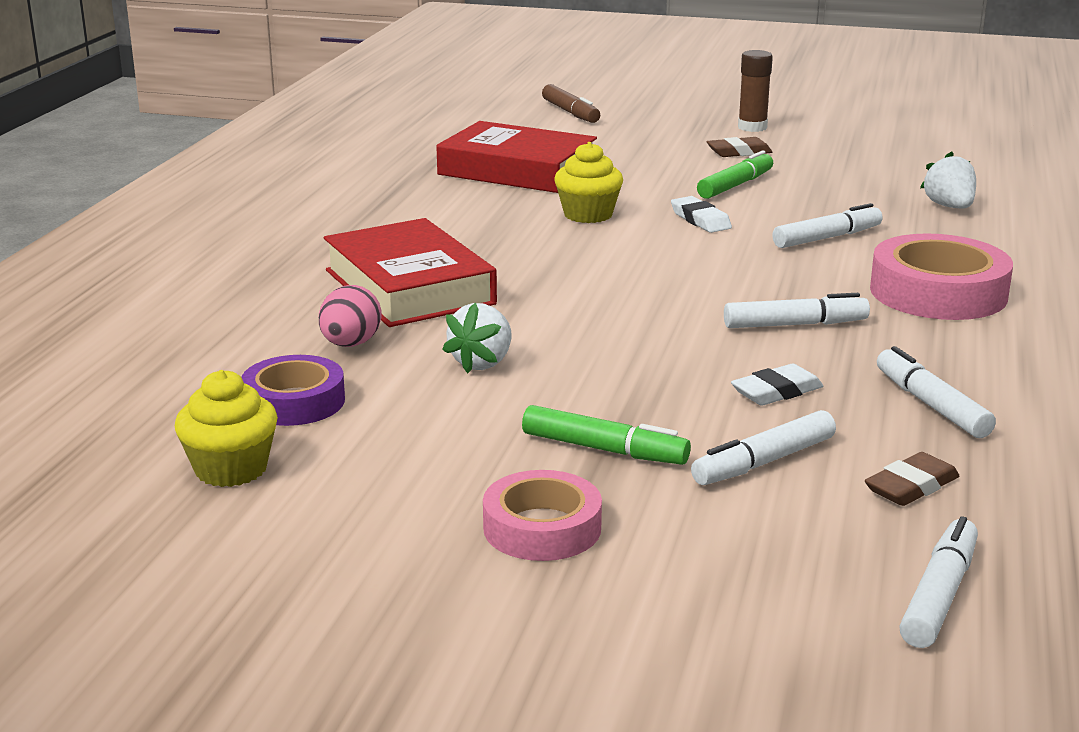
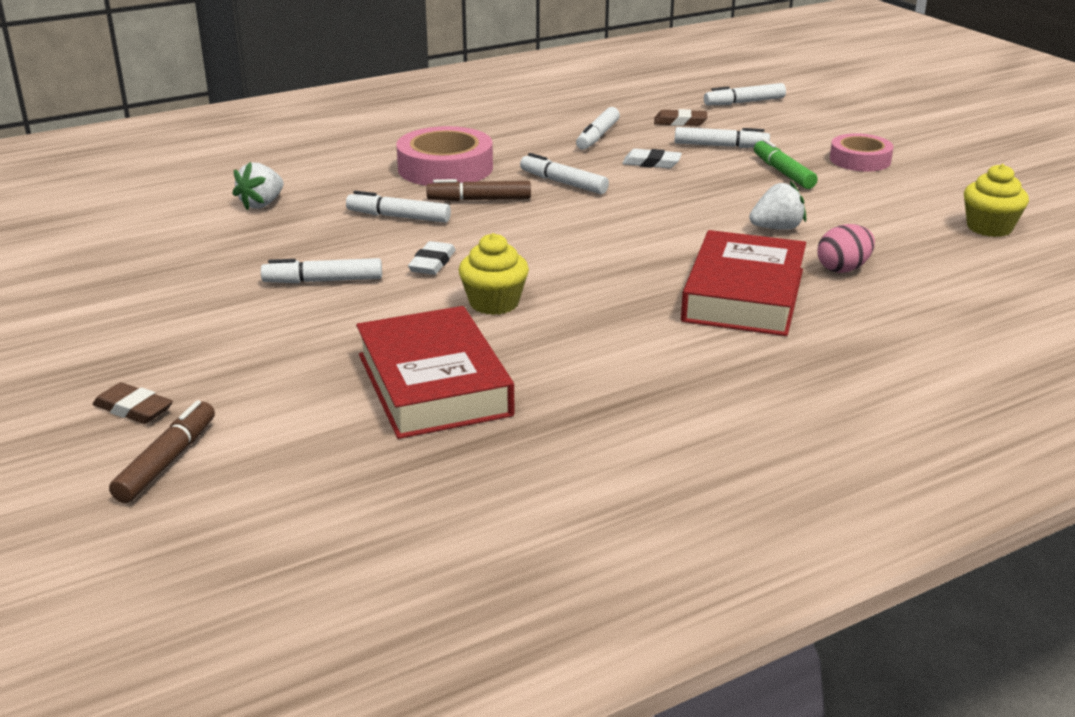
camera: 135 degrees left, 5 degrees up
purple tape [241,355,345,426] -> none
green marker [697,150,773,199] -> white marker [261,258,382,283]
brown eraser [707,137,772,157] -> brown eraser moved to [93,382,173,424]
brown glue stick [738,50,773,132] -> none
none -> brown marker [426,179,531,201]

